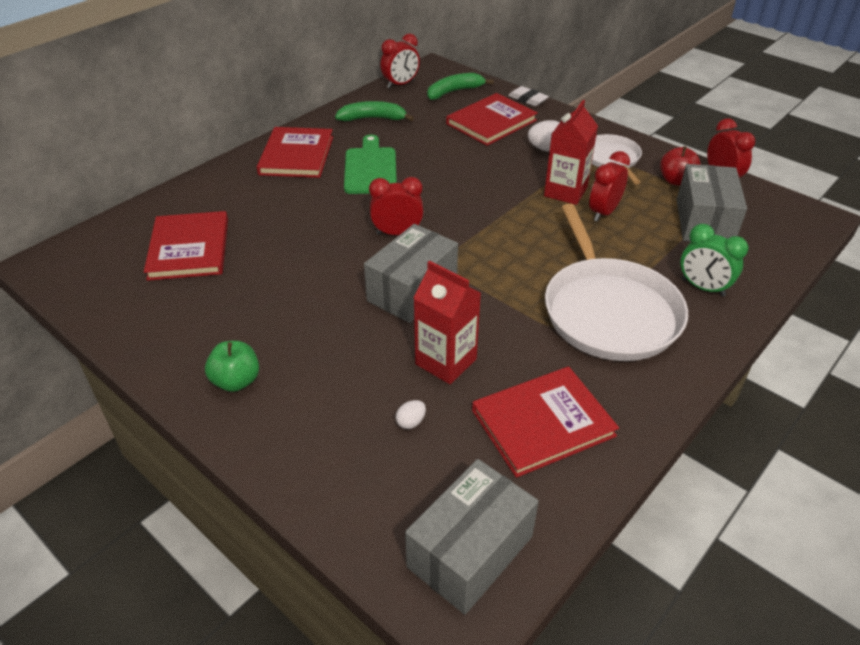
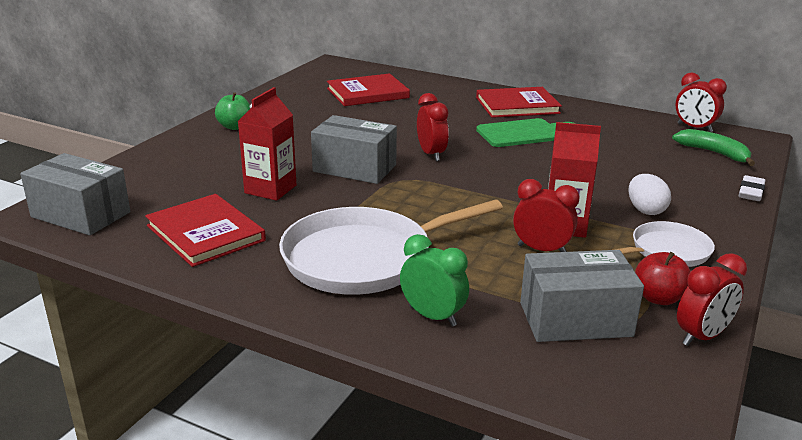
camera: 75 degrees right, 15 degrees down
green banana [335,101,414,121] -> none
white egg [396,400,426,429] -> none
red book [446,93,538,146] -> none
green clock [681,224,749,297] -> green clock turned 105 degrees clockwise [400,234,469,327]

